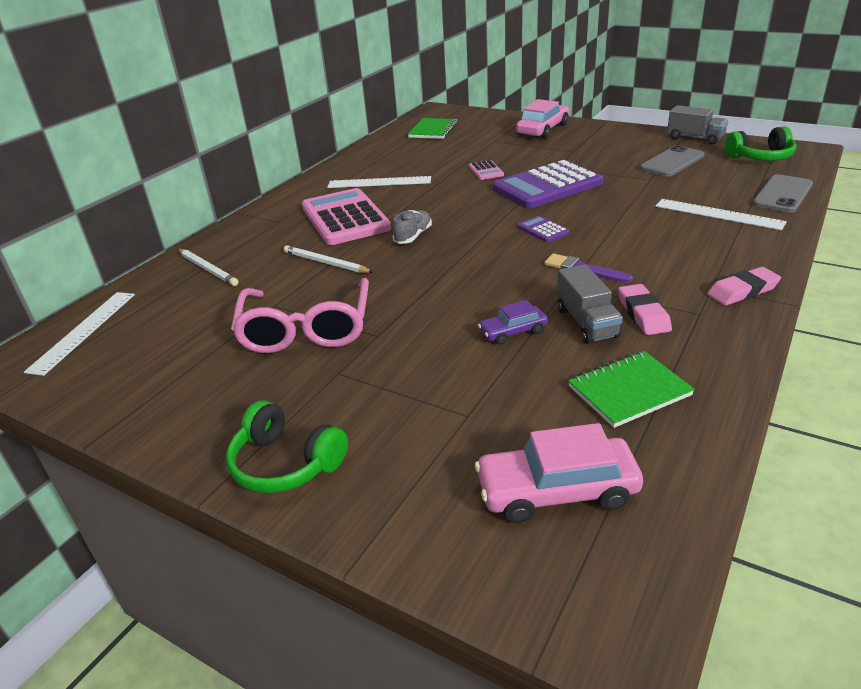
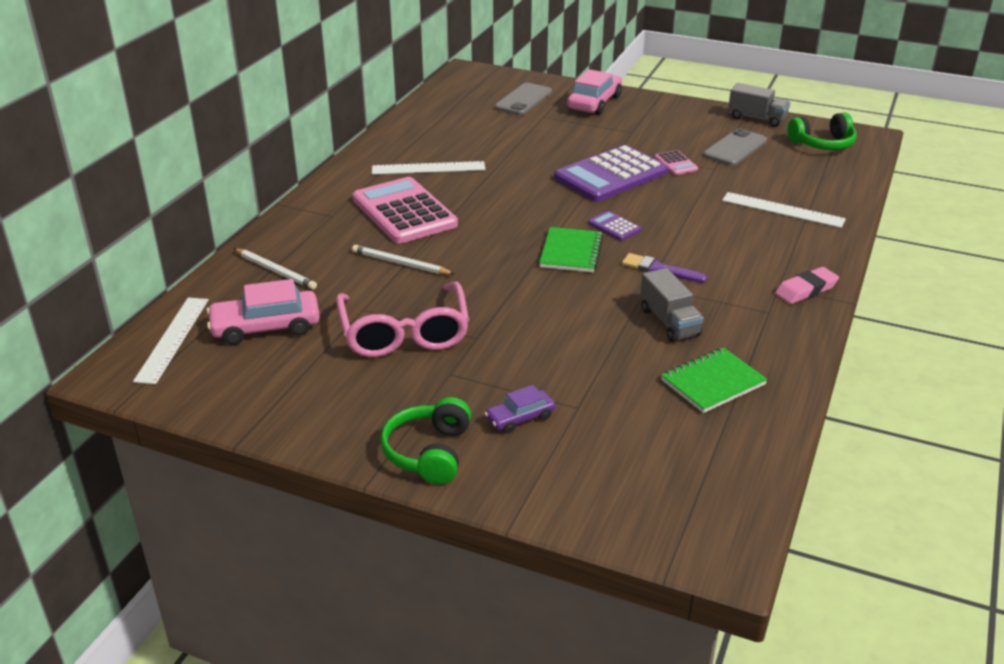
camera: 10 degrees left, 0 degrees up
green headphones [226,401,348,493] -> green headphones turned 75 degrees clockwise [380,397,471,485]
grey shoe [393,210,432,244] -> none
green notebook [408,118,458,139] -> green notebook moved to [539,227,603,272]
pink calculator [469,160,504,180] -> pink calculator moved to [655,150,698,175]
pink car [475,423,643,523] -> pink car moved to [206,279,320,345]
purple car [478,300,548,345] -> purple car moved to [484,385,555,433]
pink eraser [618,284,672,335] -> none
grey phone [753,174,813,213] -> grey phone moved to [495,83,552,115]

